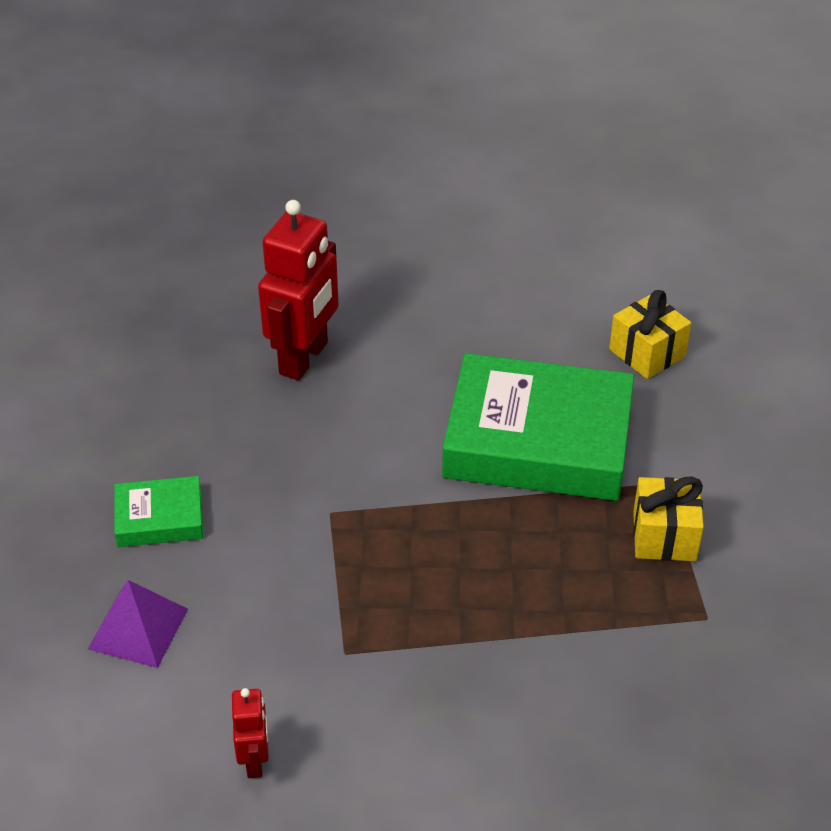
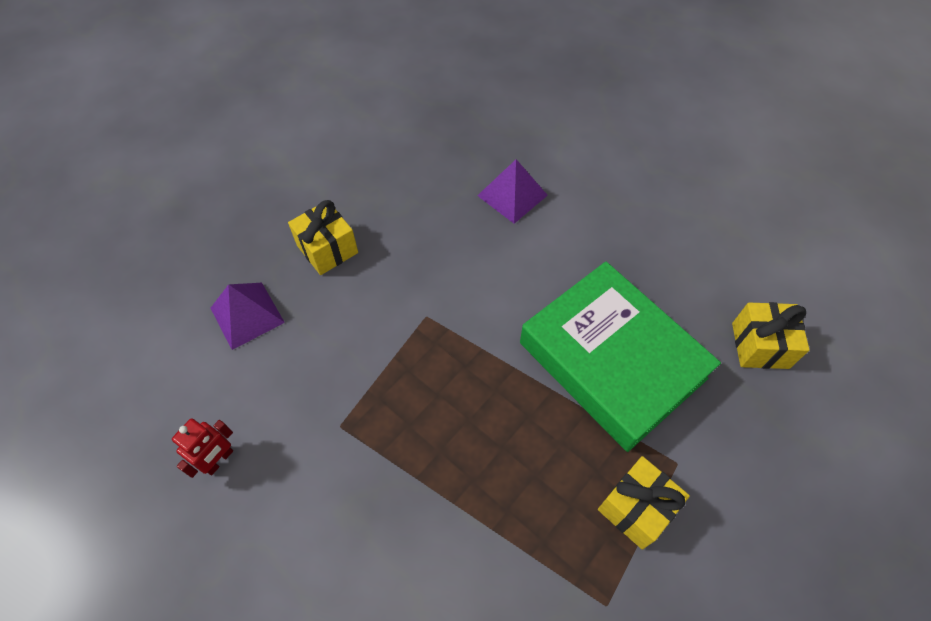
camera: 40 degrees right, 15 degrees up
green book [114,476,203,547] -> yellow gift [288,200,358,275]
red robot [258,200,339,380] -> purple pyramid [477,159,548,224]

